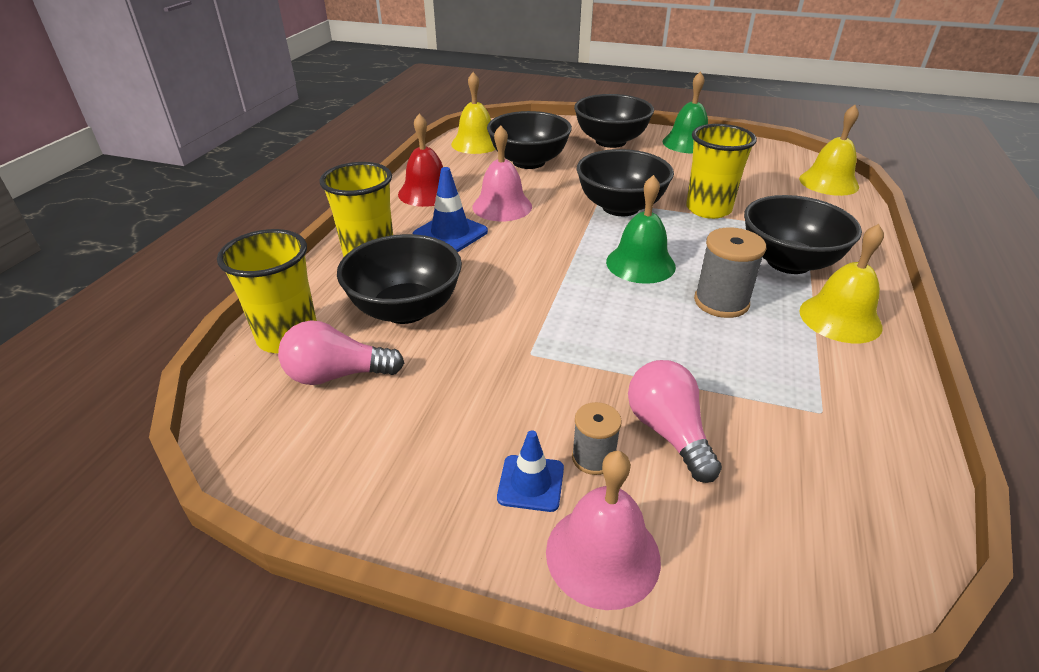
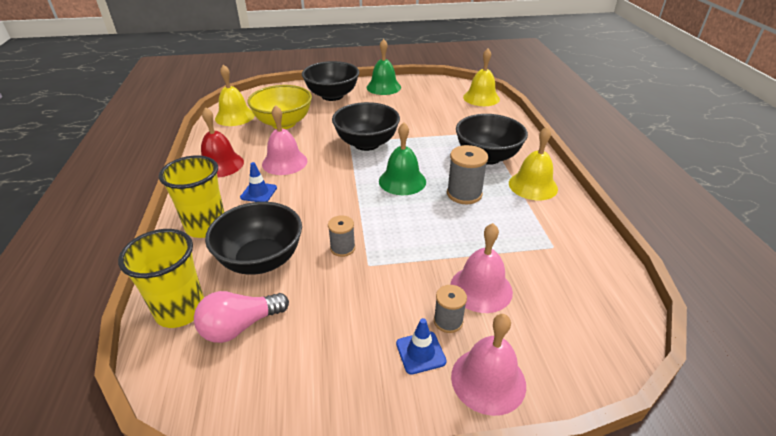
camera: 25 degrees left, 0 degrees up
blue traffic cone [412,167,488,252] -> blue traffic cone [240,162,277,202], size x0.66
black bowl [487,111,572,169] -> yellow bowl [247,85,312,129]
pink light bulb [628,360,722,483] -> pink bell [450,223,513,313]
yellow cup [686,124,757,219] -> none
none -> grey spool [328,215,355,257]

